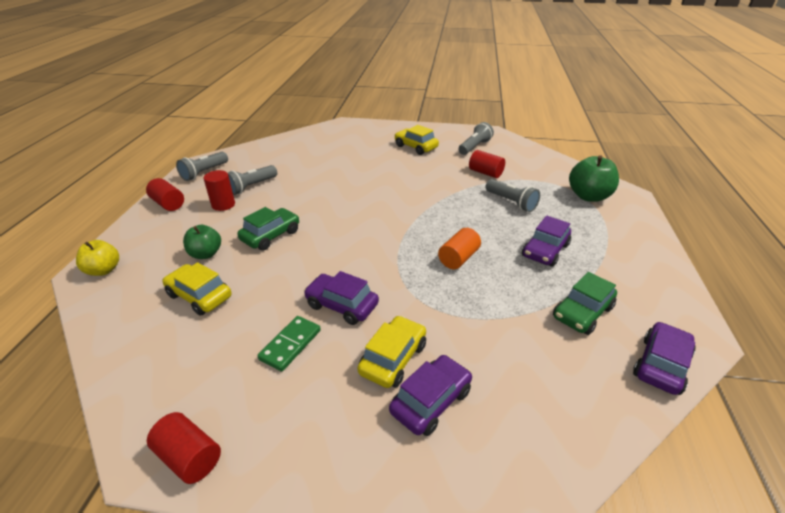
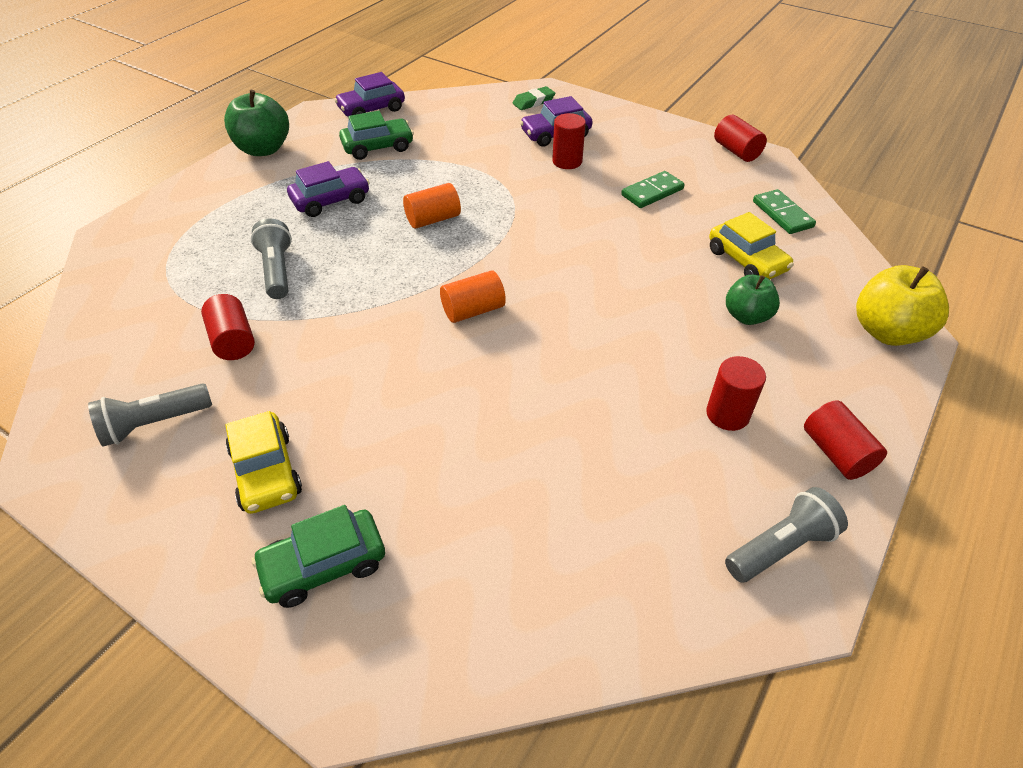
camera: 155 degrees left, 10 degrees up
yellow apple [76,240,119,276] -> yellow apple [856,265,949,346], size x1.54
grey flashlight [228,165,277,195] -> none
green car [237,207,299,251] -> green car moved to [252,505,385,608]
purple car [304,271,379,325] -> none
yellow car [357,316,426,388] -> red cylinder [552,113,586,169]
green apple [569,155,619,202] -> green apple moved to [224,90,289,156]
none -> orange cylinder [440,270,506,323]
none -> green eraser [512,86,555,110]
none -> green domino [753,189,816,234]

